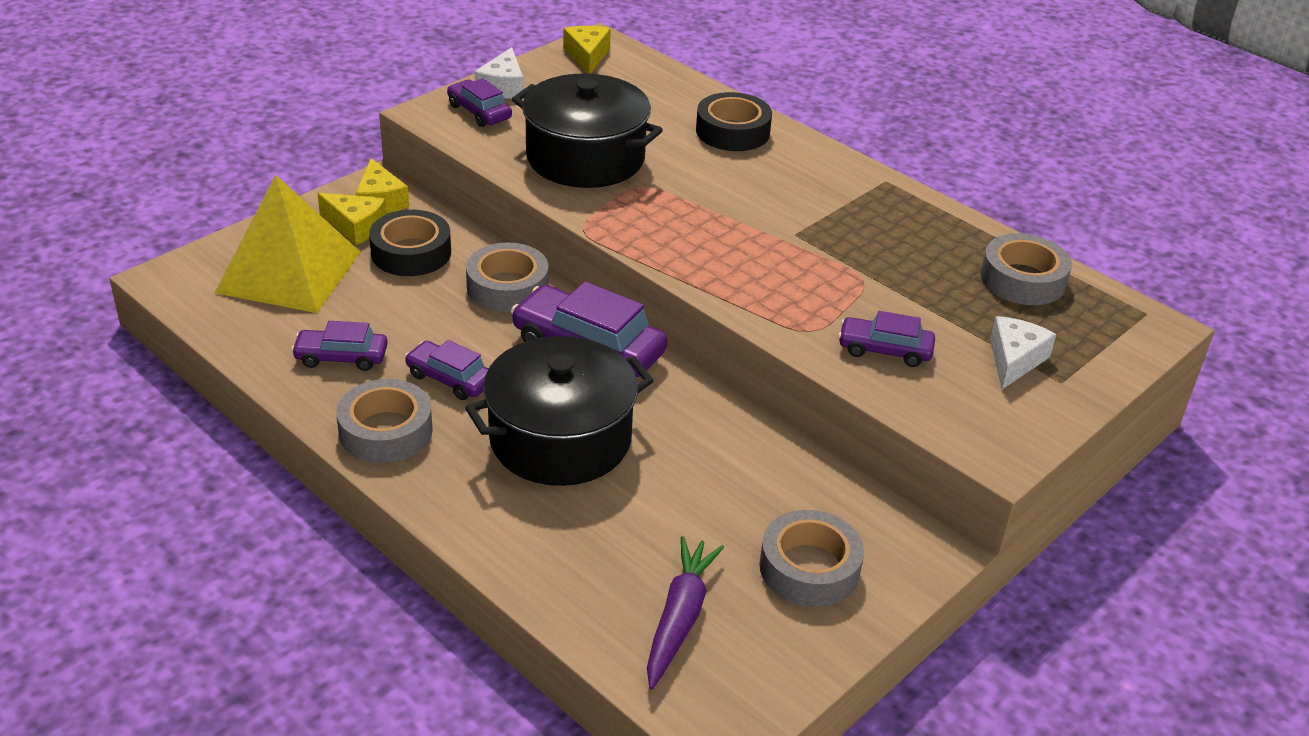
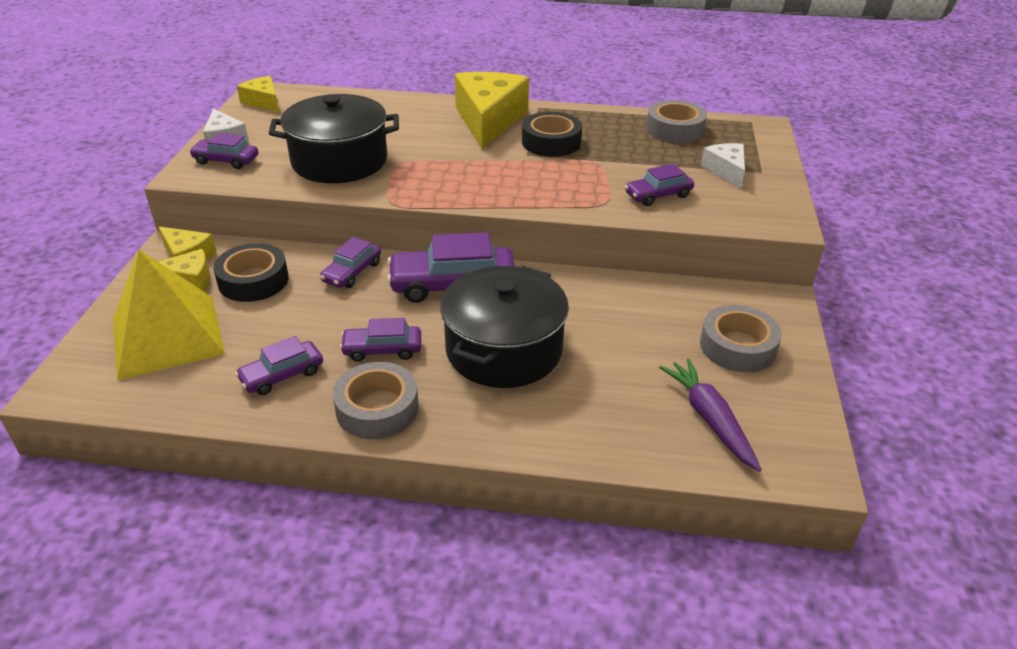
camera: 35 degrees left, 0 degrees up
grey tape [466,243,549,312] -> purple car [320,237,381,288]
black tape [696,92,772,151] -> black tape moved to [522,112,582,157]
none -> yellow cheese [455,72,529,149]

